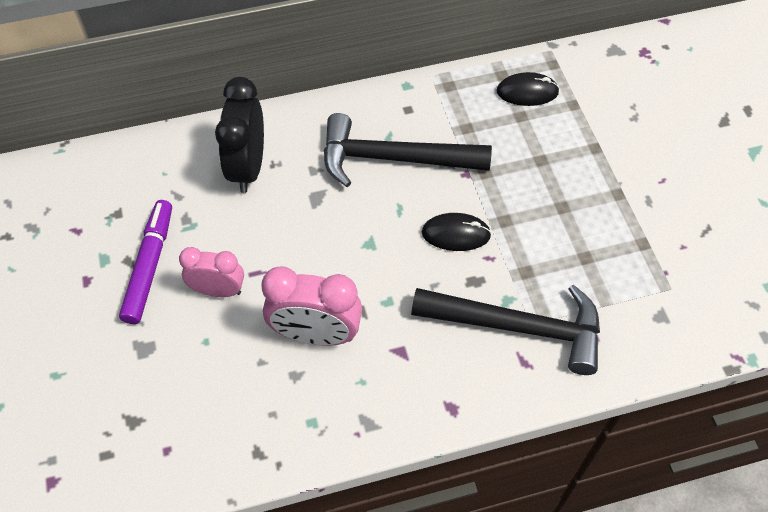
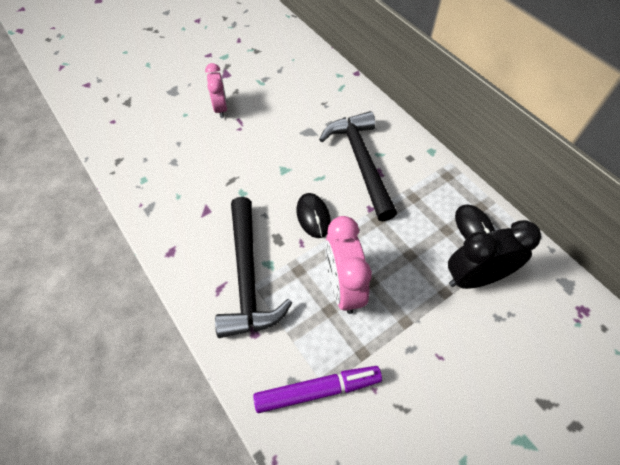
camera: 70 degrees right, 0 degrees up
purple marker [119,200,172,324] -> purple marker moved to [253,366,382,413]
black clock [215,77,264,193] -> black clock moved to [448,220,541,289]
pink clock [261,267,362,346] -> pink clock moved to [325,216,372,314]

